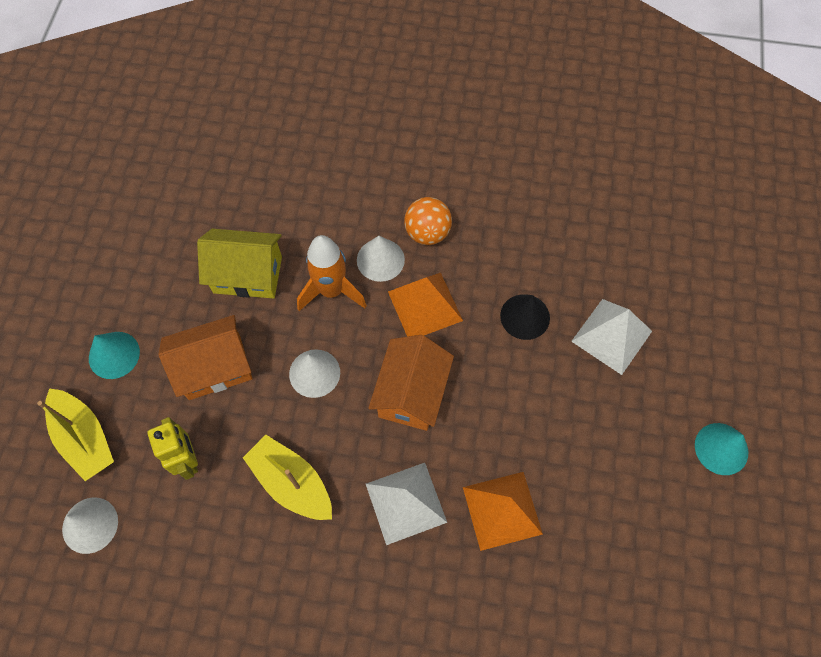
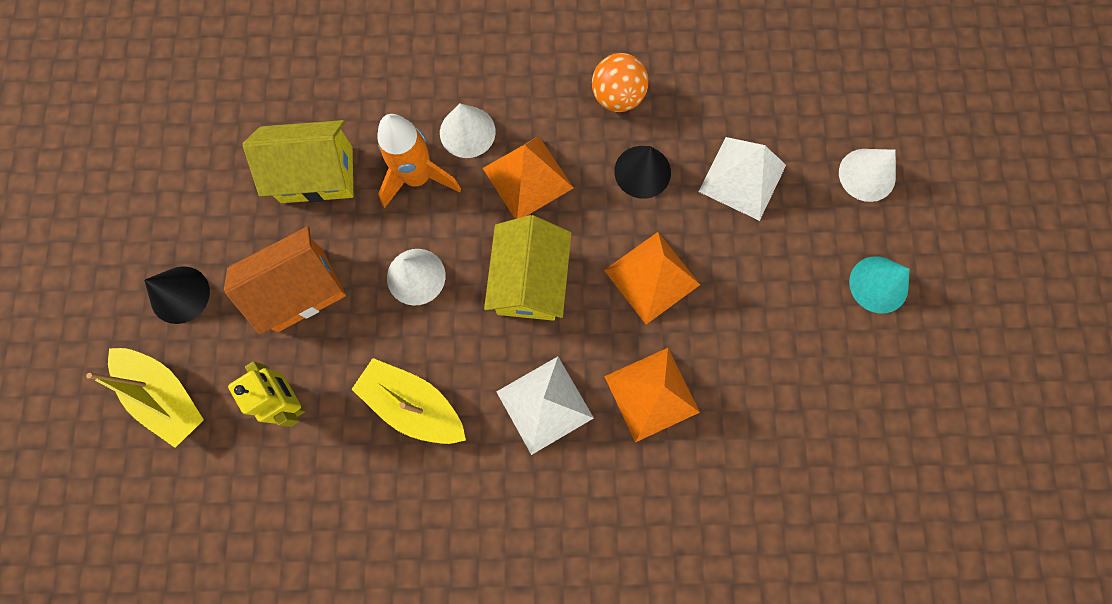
camera: 10 degrees left, 10 degrees up
white cone [62,498,118,554] -> white cone moved to [839,149,896,202]
turquoise cone [89,332,140,379] -> black cone [144,266,210,324]
orange house [369,335,454,431] -> yellow house [484,215,572,321]
orange ball [404,197,452,245] -> orange ball moved to [592,53,648,112]
none -> orange pyramid [604,232,700,324]

